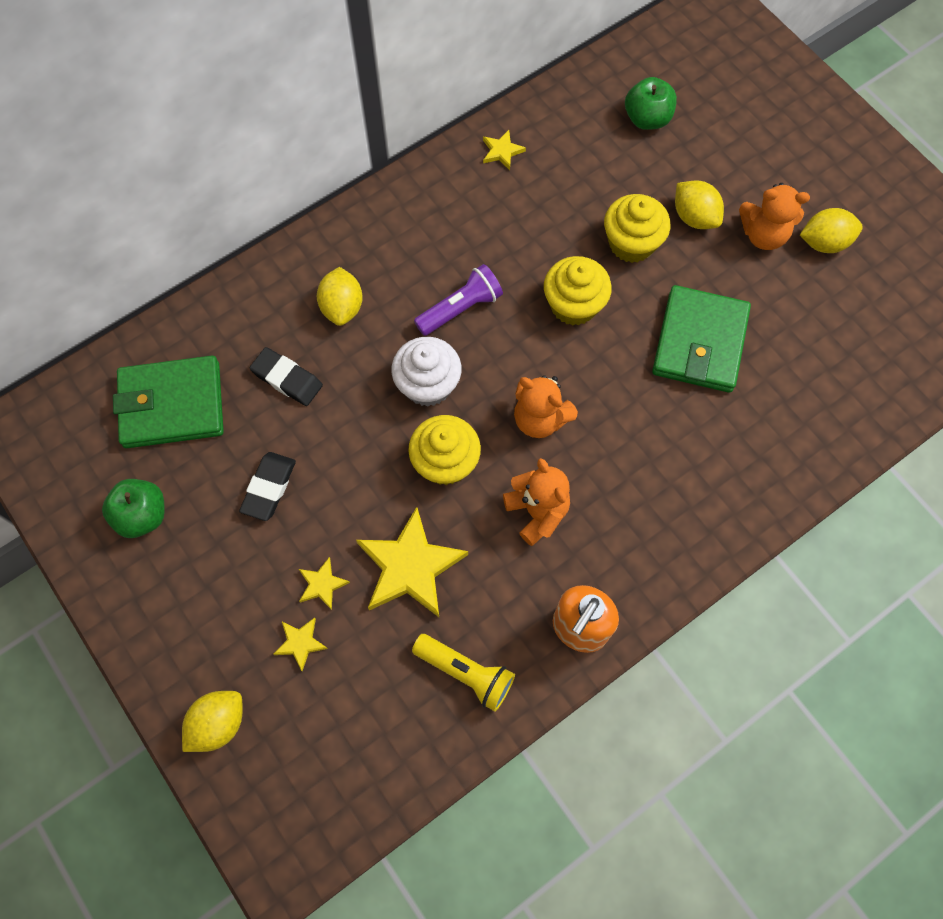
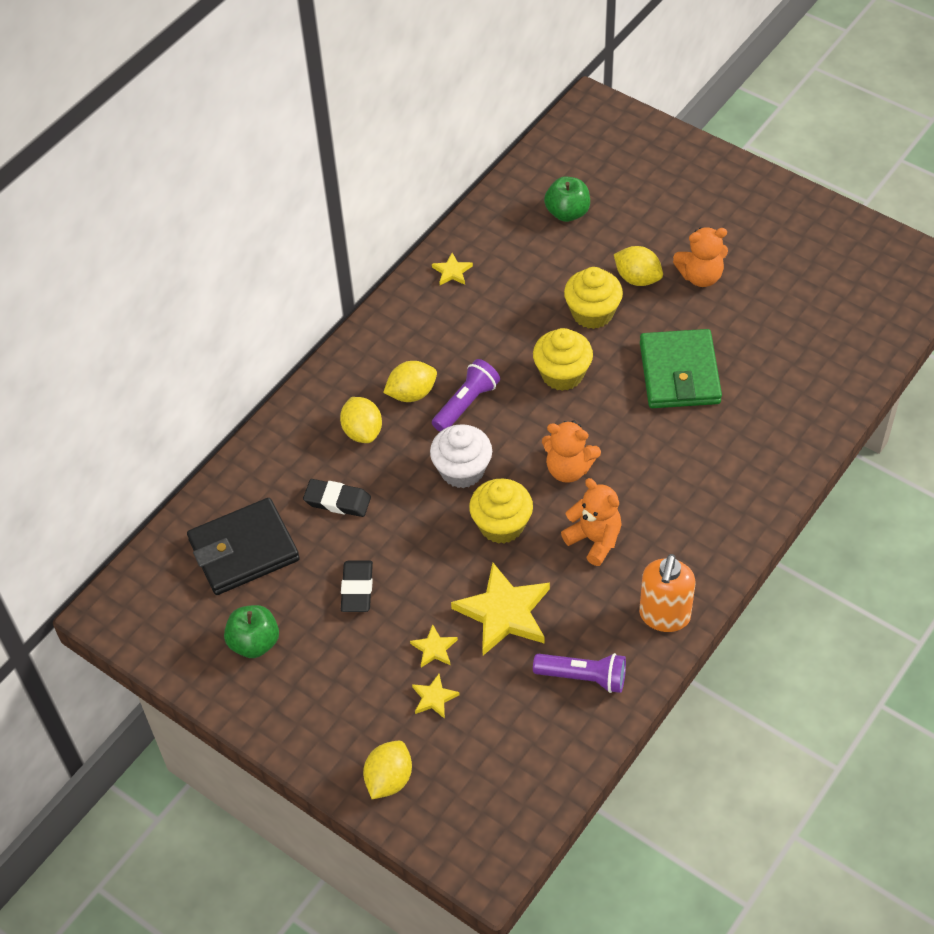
camera: 15 degrees left, 15 degrees down
green wallet [113,356,224,448] -> black wallet [187,498,300,595]
yellow flashlight [412,634,515,711] -> purple flashlight [533,653,626,693]
yellow lemon [800,208,863,253] -> yellow lemon moved to [383,361,437,402]

